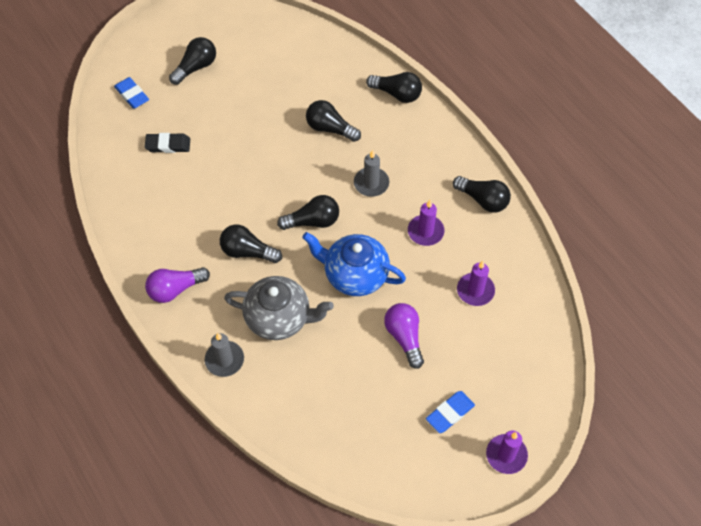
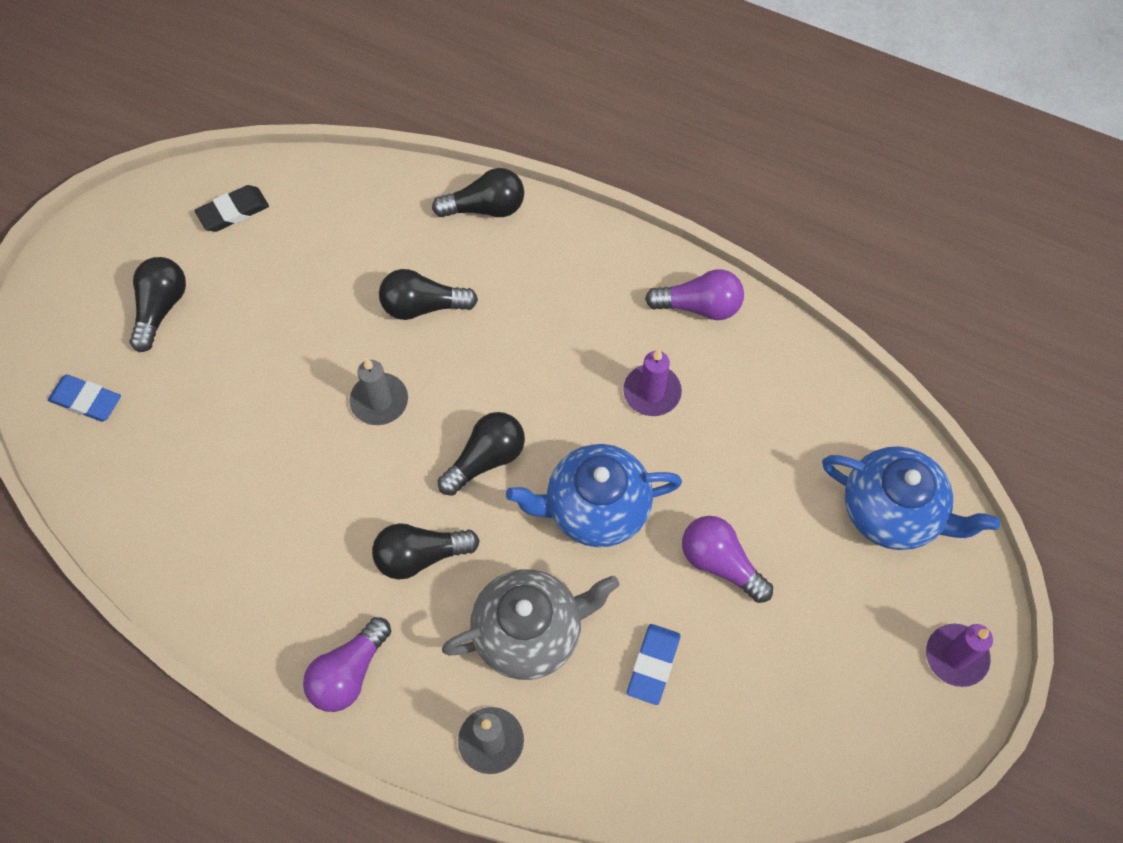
camera: 30 degrees left, 5 degrees up
black eraser [145,133,190,153] -> black eraser moved to [195,185,269,232]
grey candle [354,150,389,197] -> grey candle moved to [350,358,408,425]
blue eraser [426,391,475,433] -> blue eraser moved to [627,624,680,705]
black light bulb [453,176,511,213] -> purple light bulb [645,269,744,320]
purple candle [457,261,495,306] -> none
none -> blue teapot [822,446,1000,550]

